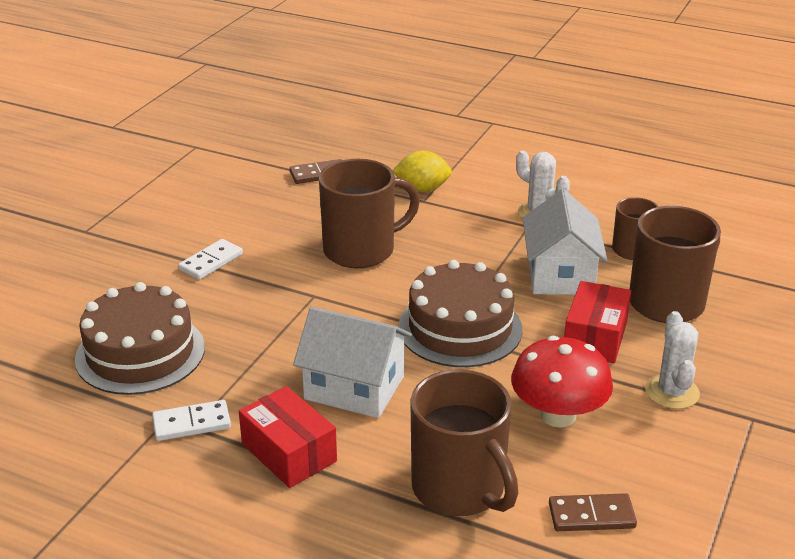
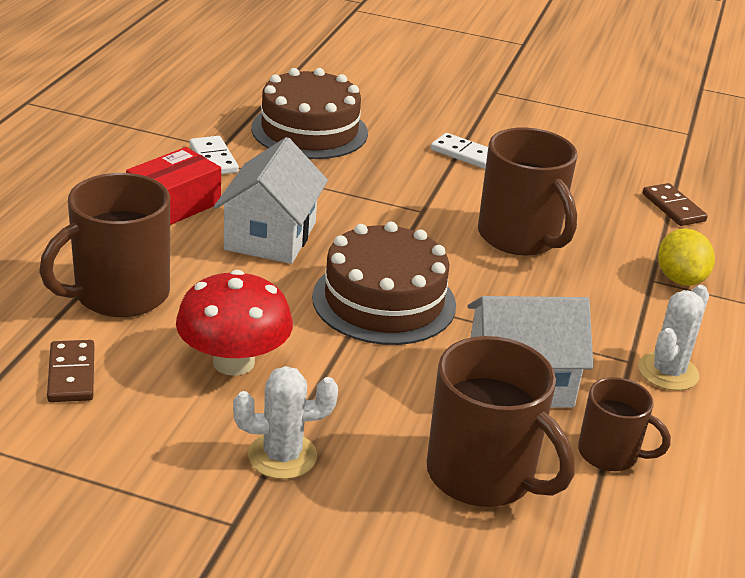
camera: 80 degrees right, 0 degrees up
red box [564,281,631,363] -> none

